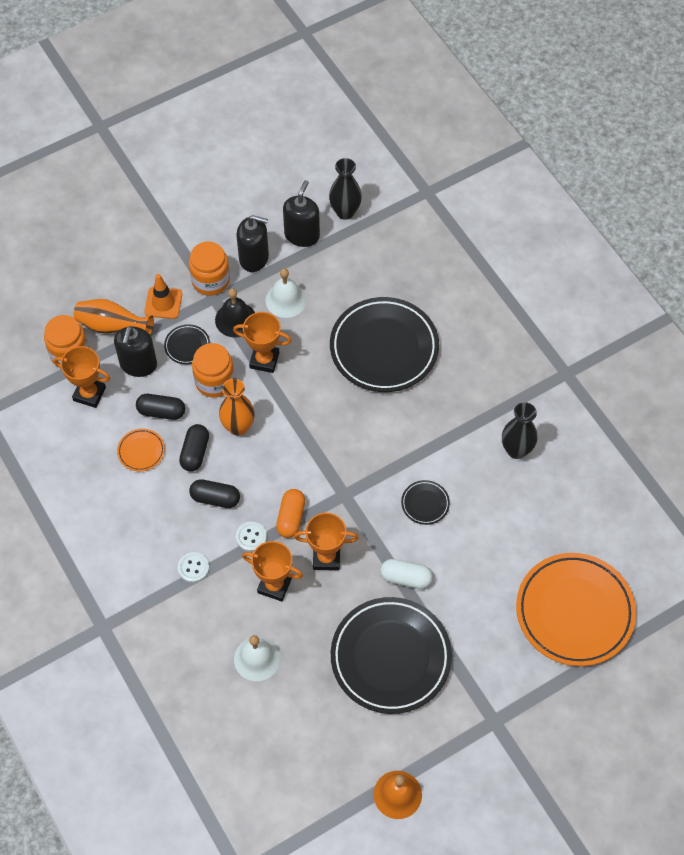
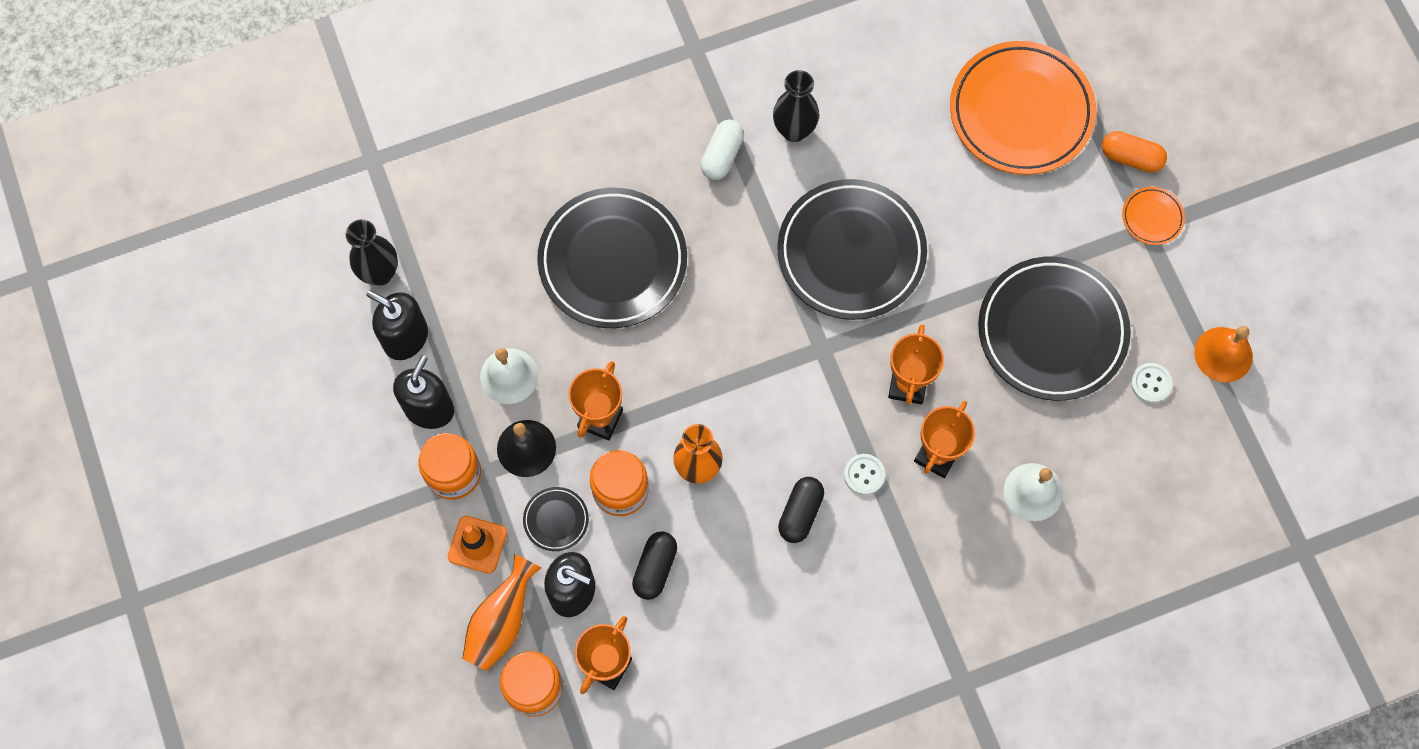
camera: 80 degrees left, 10 degrees up
orange plate [117,429,165,471] -> orange plate moved to [1122,187,1185,245]
white button [178,552,209,583] -> white button moved to [1131,363,1173,403]
black capsule [179,424,209,471] -> none
orange capsule [276,489,305,538] -> orange capsule moved to [1102,131,1167,173]
white capsule [380,559,433,589] -> white capsule moved to [701,120,744,180]
black plate [401,480,450,525] -> black plate [777,179,927,320], size x2.38

